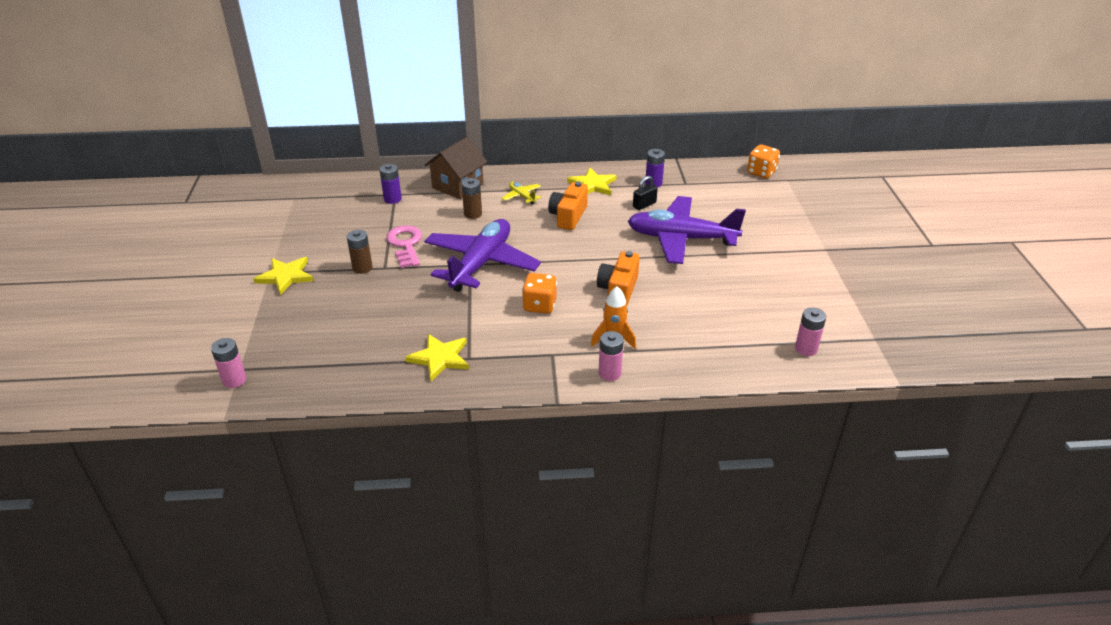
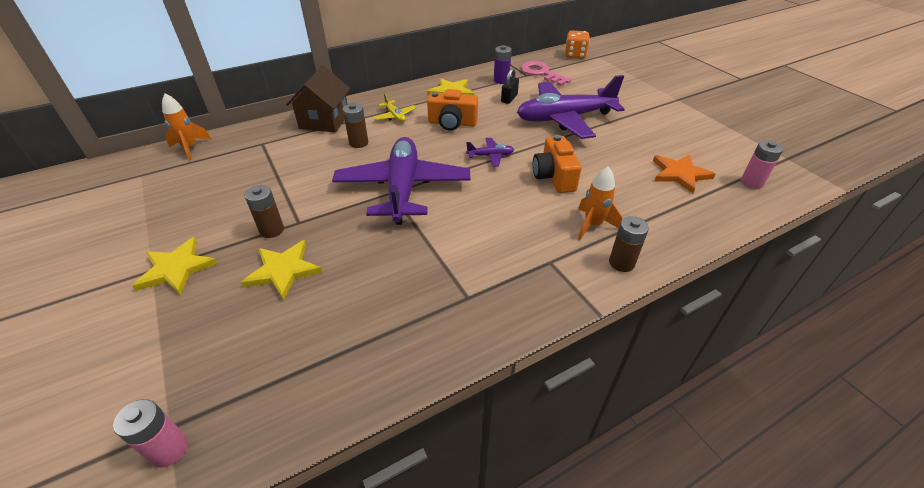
camera: 25 degrees left, 5 degrees up
purple battery [379,164,402,204] -> none
pink key [386,225,422,268] -> pink key moved to [521,61,571,86]
yellow star [405,334,469,381] -> yellow star moved to [241,240,322,300]
yellow plane [502,182,541,204] -> yellow plane turned 150 degrees counterclockwise [373,93,416,122]
orange dice [522,273,557,314] -> none
orange camera [548,182,588,230] -> orange camera turned 75 degrees counterclockwise [427,89,478,131]
pink battery [599,331,624,381] -> brown battery [609,216,649,272]
none -> orange rocket [162,93,211,160]
none -> purple plane [466,138,514,167]
none -> orange star [653,154,716,193]

